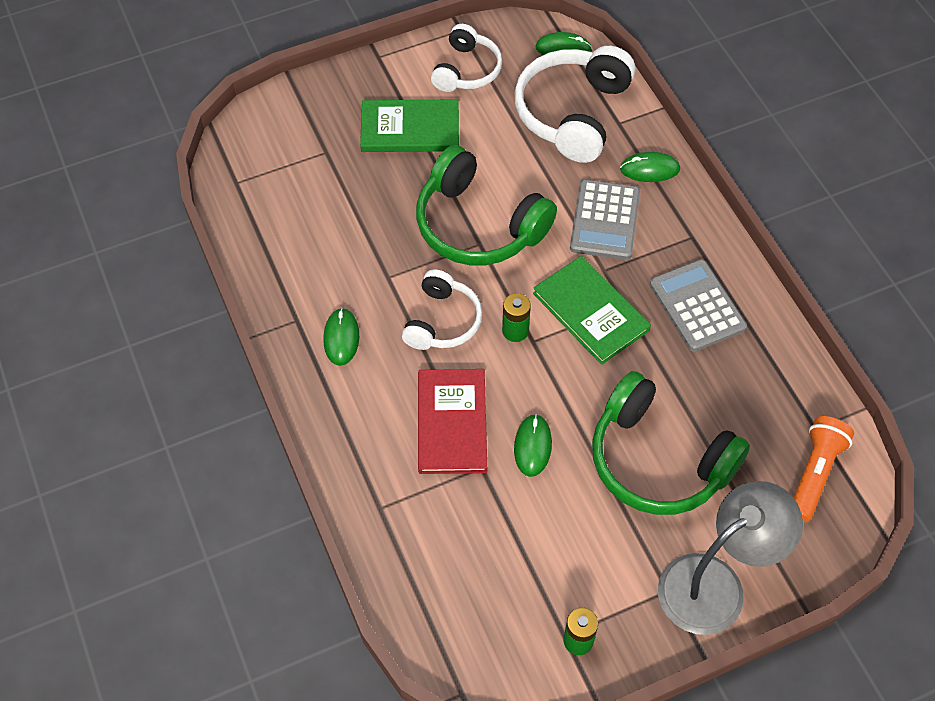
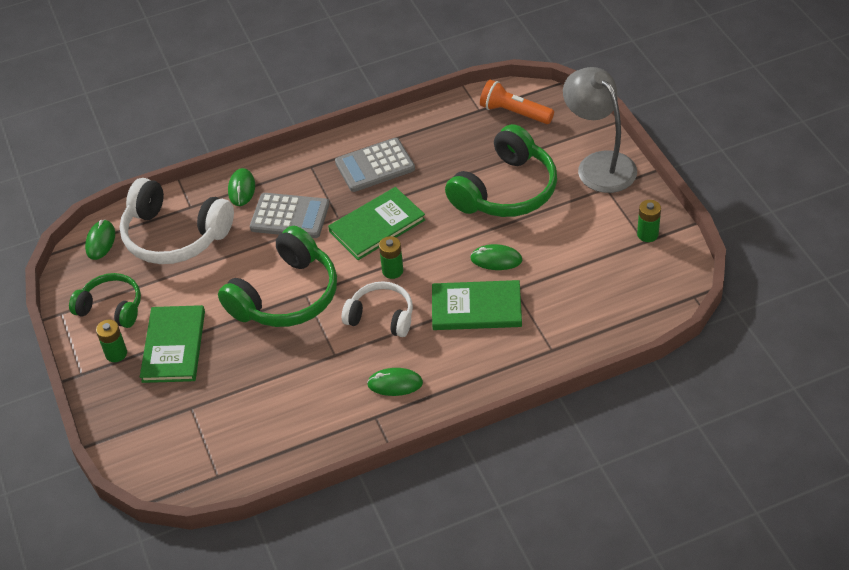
camera: 85 degrees left, 10 degrees down
red book [418,369,487,474] -> green book [432,280,522,330]
white headphones [431,24,502,92] -> green headphones [69,273,141,328]
none -> green battery [96,319,127,362]

